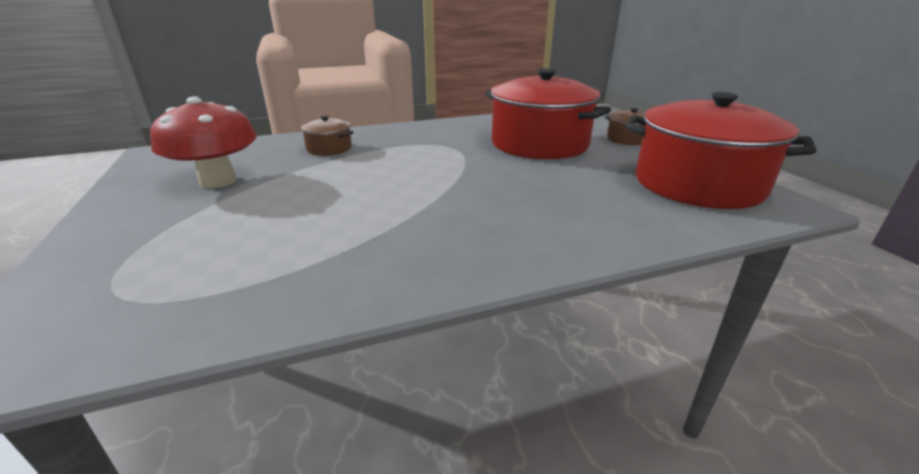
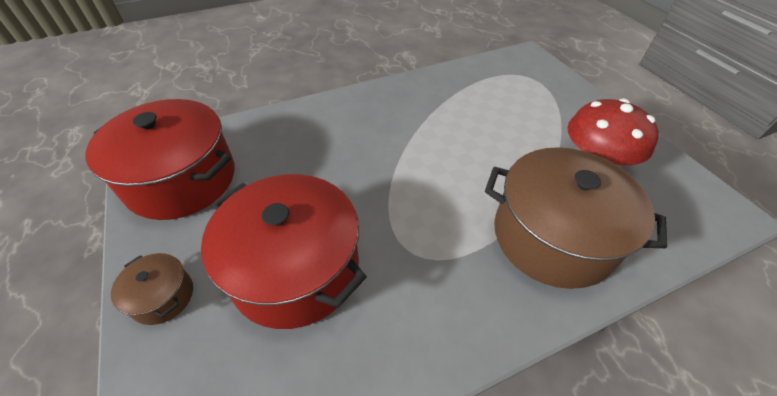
camera: 175 degrees right, 20 degrees up
brown pot [301,116,353,156] -> brown pot [485,147,667,289], size x2.24

